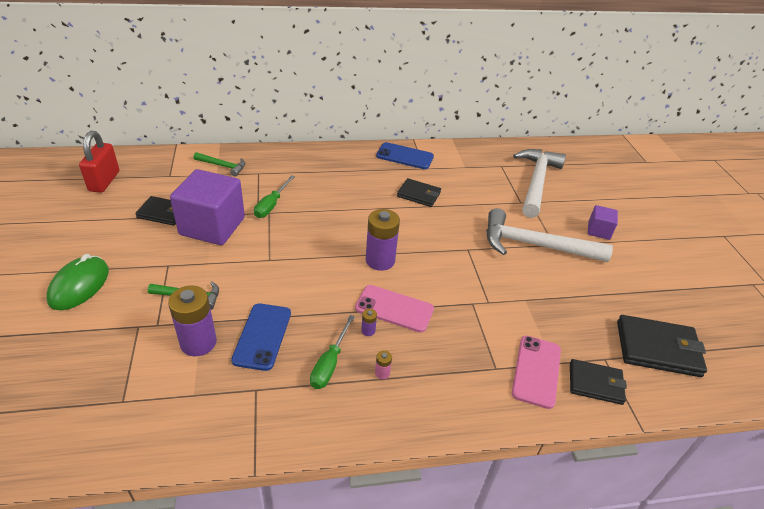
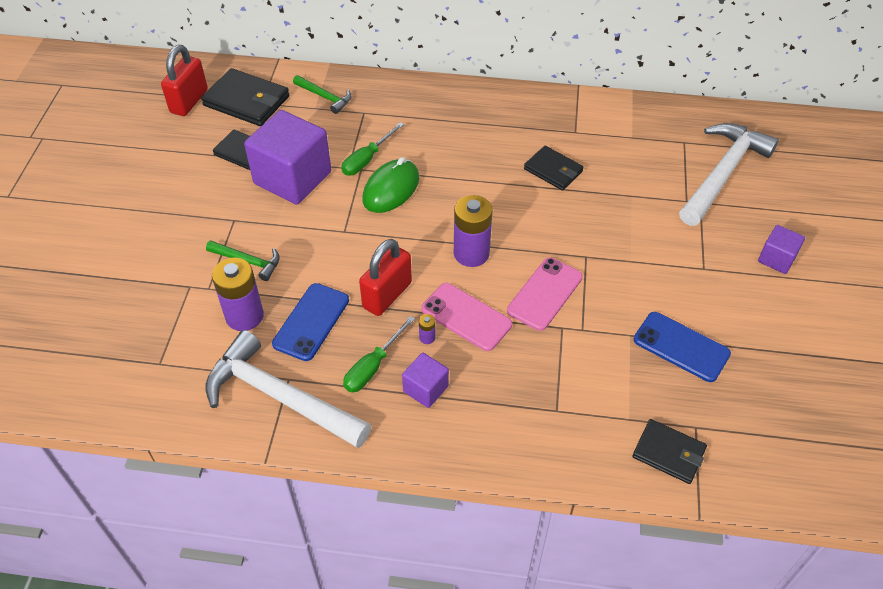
camera: 20 degrees right, 10 degrees up
green mouse [46,254,109,310] -> green mouse moved to [362,157,419,213]
pink battery [375,350,392,379] -> purple cube [402,353,449,408]
blue phone [376,142,434,169] -> blue phone moved to [634,312,731,382]
white hammer [486,208,613,262] -> white hammer moved to [206,330,371,448]
pink phone [512,336,561,409] -> pink phone moved to [507,258,583,331]
black wallet [617,315,707,377] -> black wallet moved to [201,68,289,126]
none -> red padlock [359,239,412,316]

